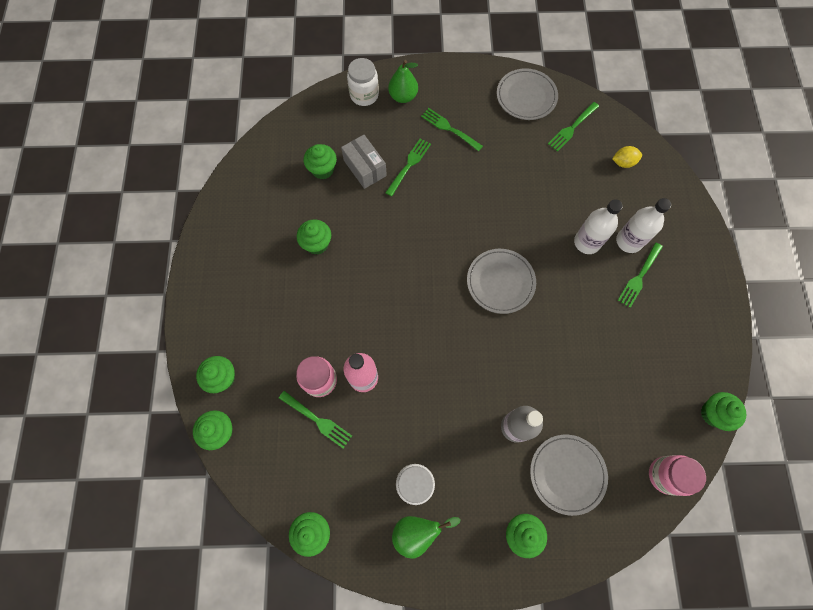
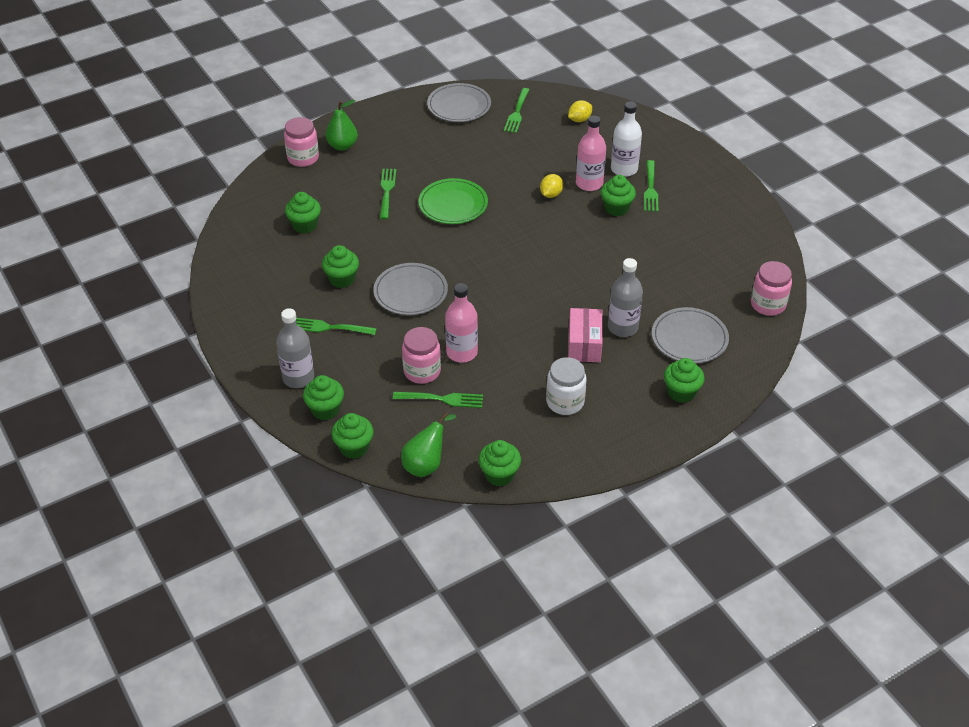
camera: 30 degrees left, 25 degrees down
grey box [341,135,387,189] -> none
white jar [347,58,379,106] -> pink jar [284,117,319,167]
green pear [392,516,461,559] -> green pear moved to [401,412,456,477]
green fork [421,108,483,151] -> green fork moved to [296,318,377,335]
grey plate [467,249,536,314] -> grey plate moved to [373,263,448,315]
white bottle [574,199,623,254] -> pink bottle [576,116,606,191]
green cupcake [701,392,746,431] -> green cupcake moved to [601,175,636,216]
none -> grey bottle [276,308,314,388]
none -> green plate [419,178,488,224]
none -> yellow lemon [540,174,563,198]
none -> pink box [568,308,603,362]

